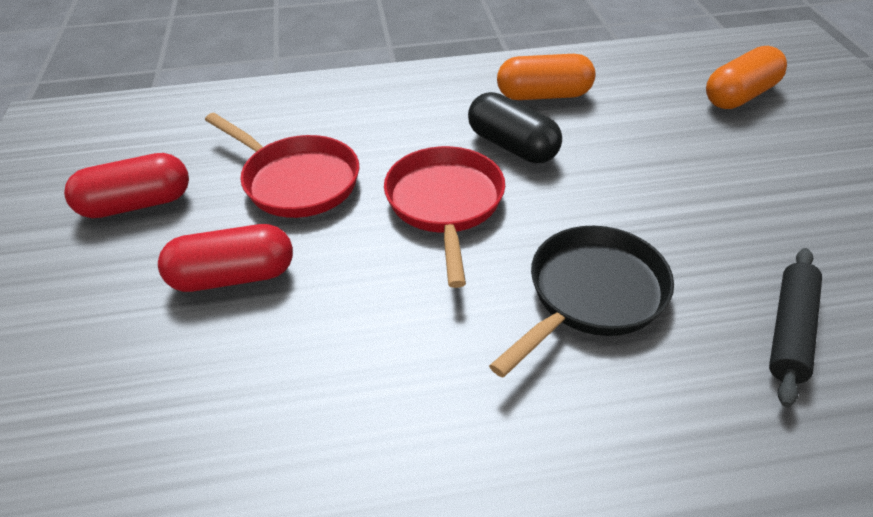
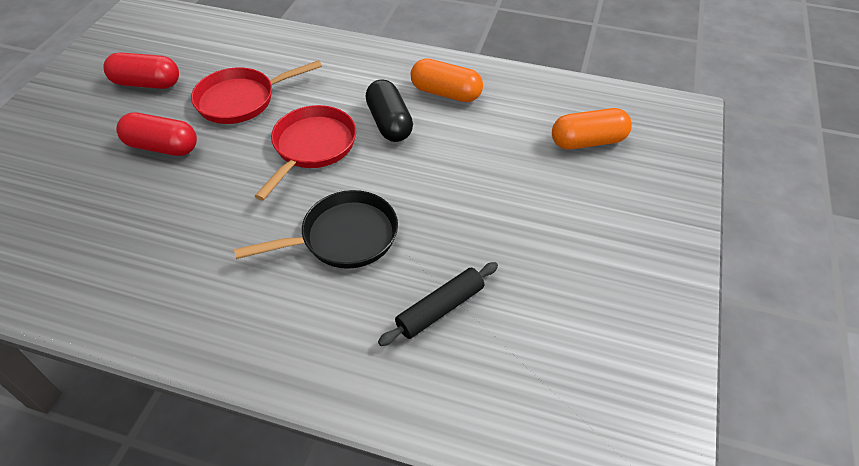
camera: 25 degrees right, 5 degrees up
red pan [205,113,359,218] -> red pan turned 90 degrees clockwise [191,60,322,124]

